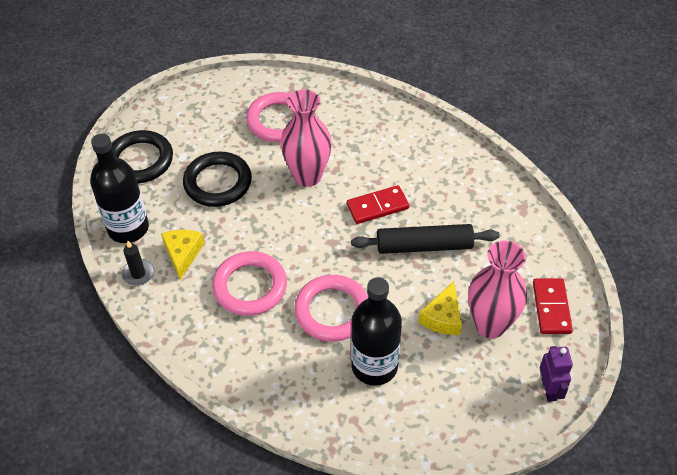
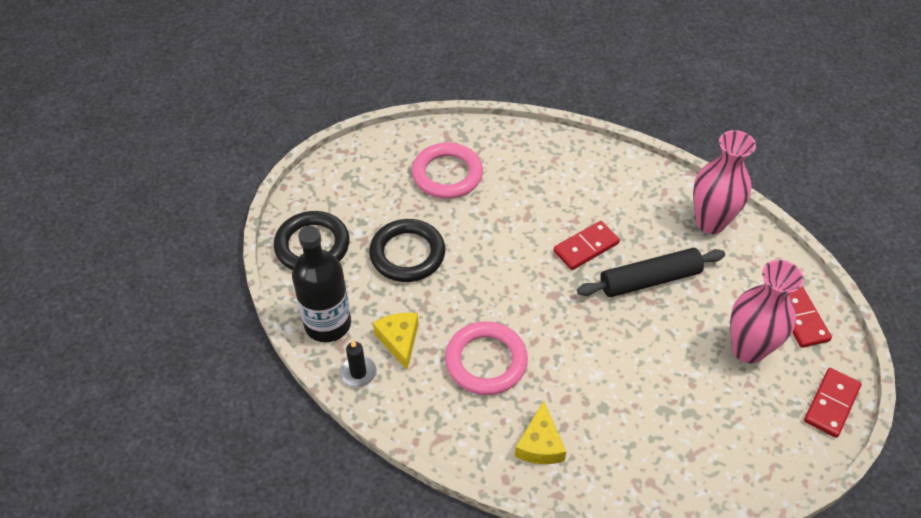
camera: 15 degrees left, 0 degrees up
pink vase [281,89,332,187] -> pink vase moved to [693,130,756,234]
pink ring [294,275,369,342] -> none
black bottle [351,277,402,386] -> none
yellow cheese [418,281,462,335] -> yellow cheese moved to [515,401,566,464]
purple robot [540,346,573,402] -> red domino [804,368,862,438]

